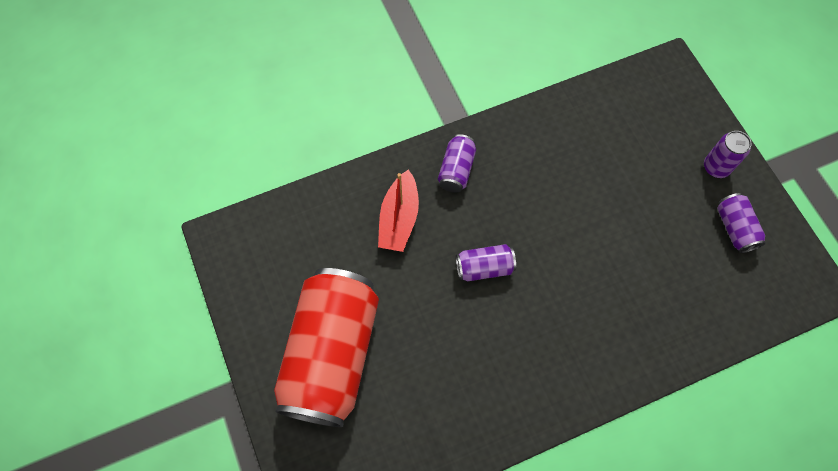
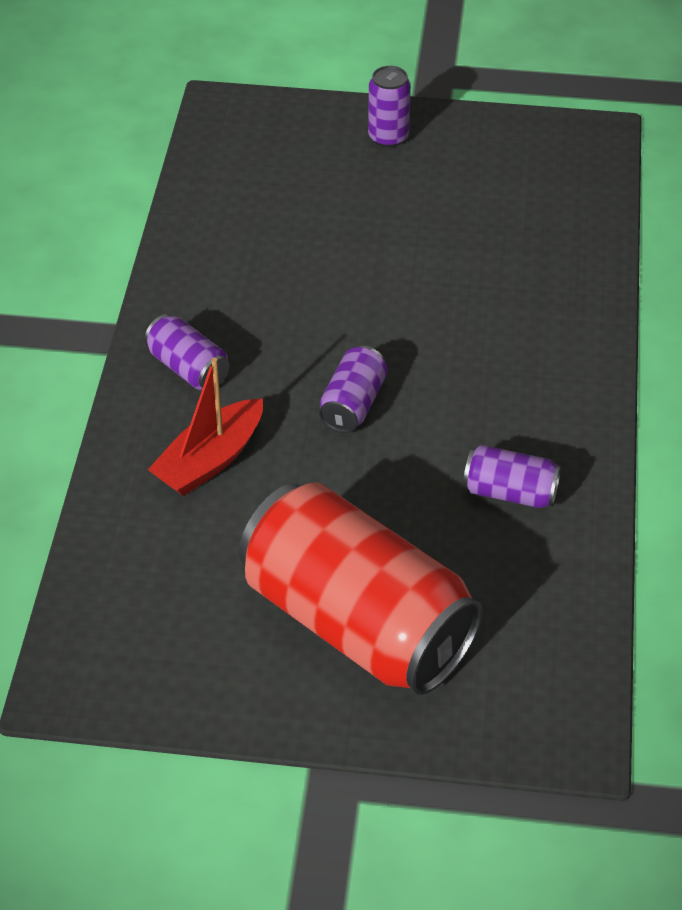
camera: 60 degrees left, 20 degrees down
red boat [378,169,419,252] -> red boat turned 90 degrees clockwise [148,358,263,496]
purple can [717,193,766,253] -> purple can moved to [463,445,561,508]

